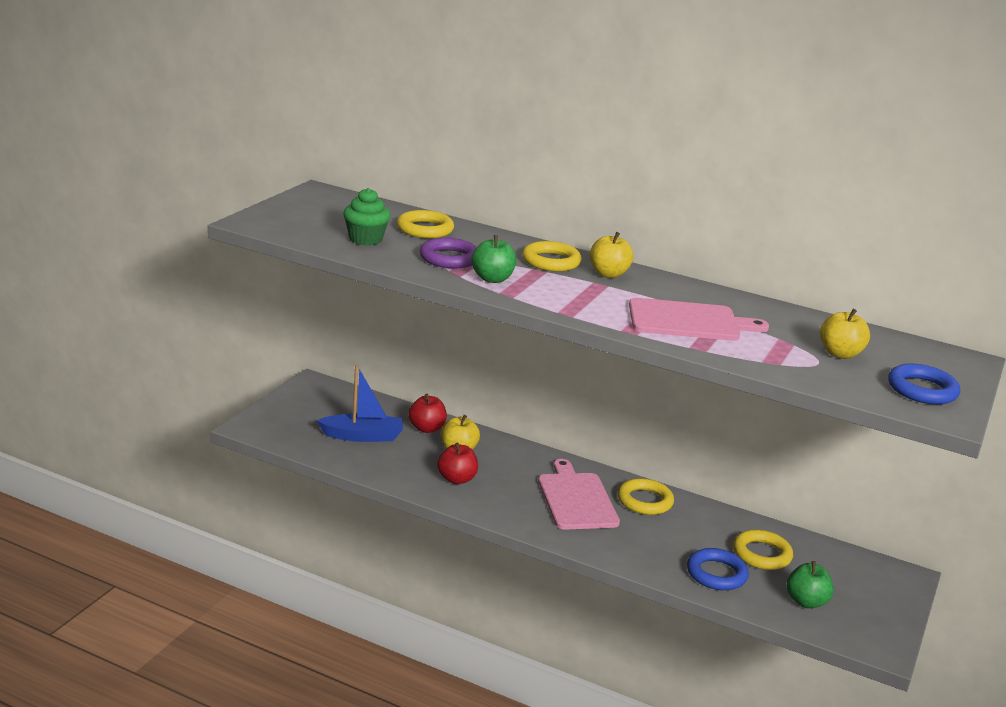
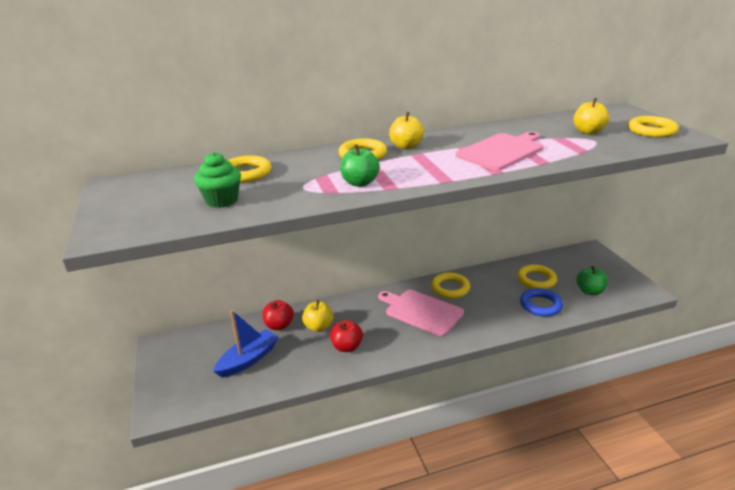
camera: 40 degrees left, 5 degrees up
purple ring [420,238,476,268] -> none
blue ring [888,364,960,404] -> yellow ring [628,116,679,138]

